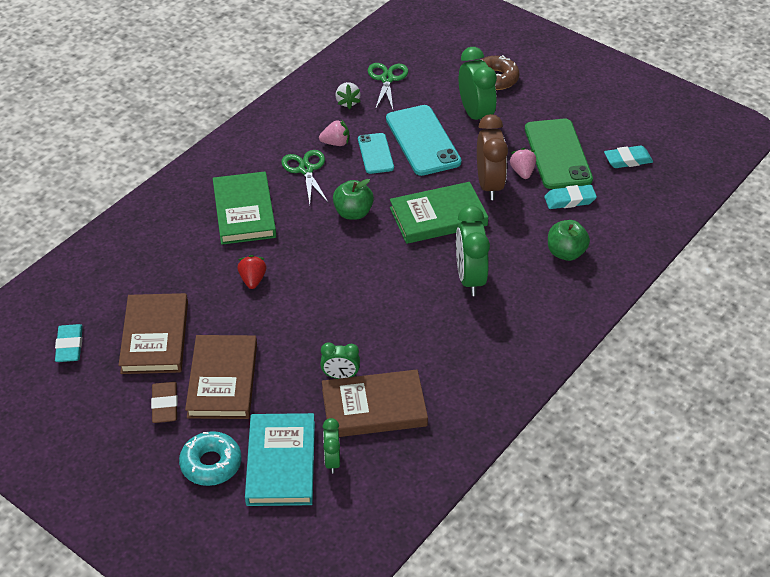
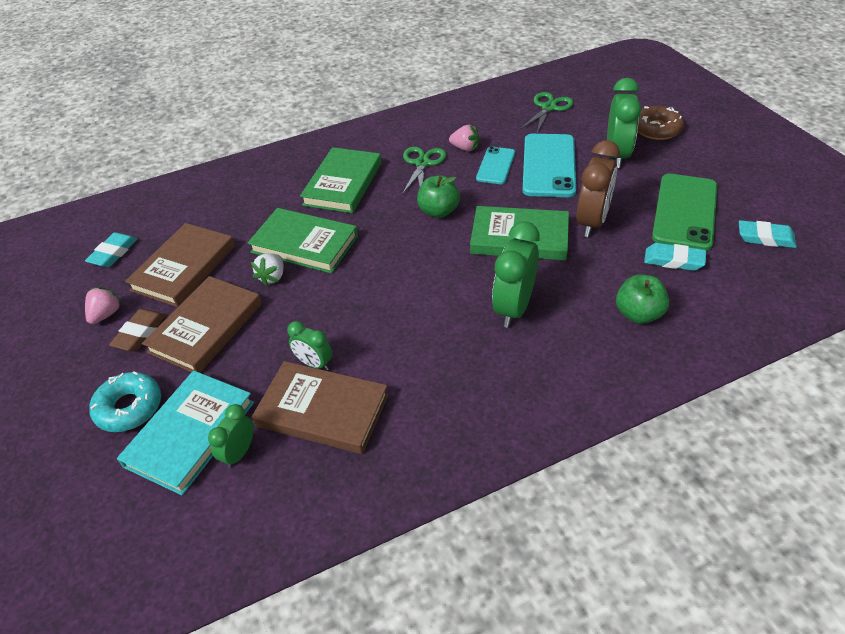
camera: 30 degrees right, 0 degrees up
red strawberry [238,255,266,289] -> green book [248,208,358,273]
white strawberry [335,82,361,109] -> white strawberry moved to [251,254,284,286]
pink strawberry [509,148,536,179] -> pink strawberry moved to [85,287,122,324]

